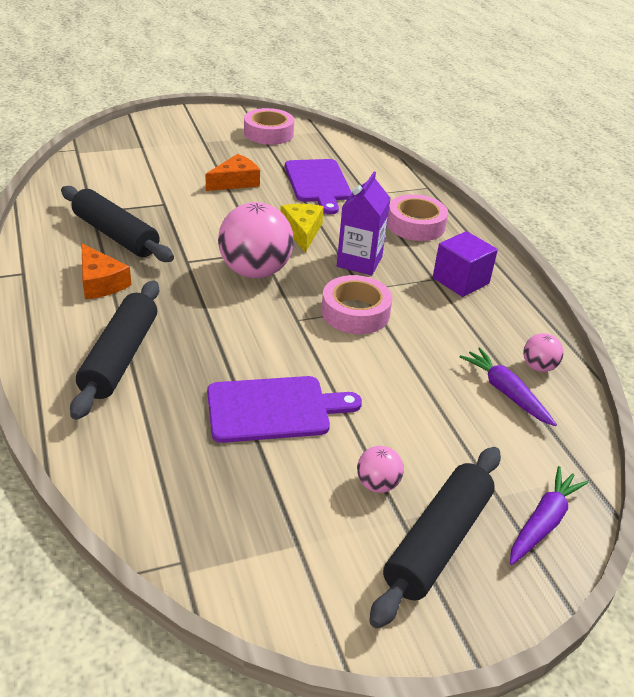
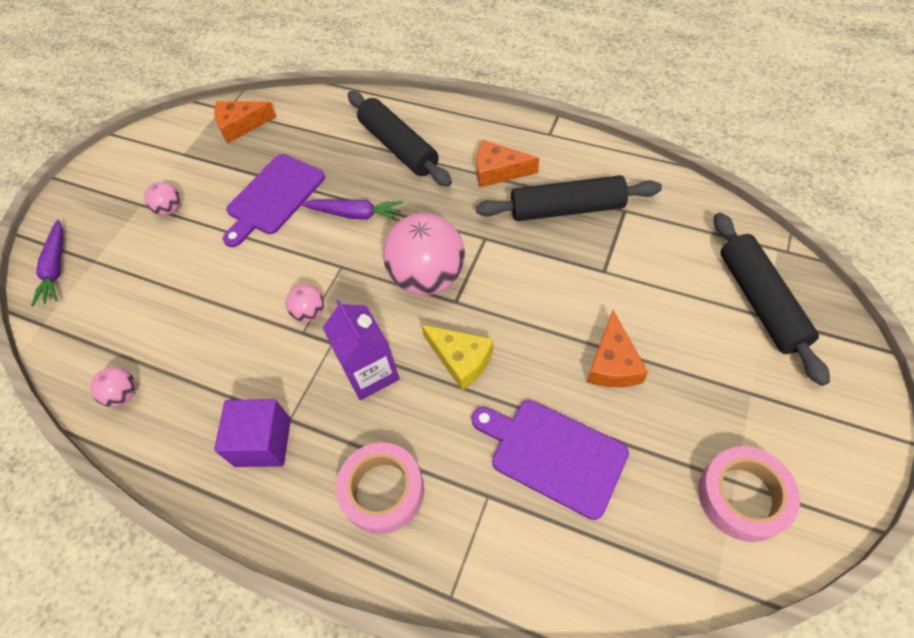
camera: 140 degrees right, 20 degrees up
pink tape [321,275,392,334] -> pink ball [286,285,324,322]
black rolling pin [369,447,501,629] -> black rolling pin moved to [714,212,830,386]
purple carrot [460,347,557,426] -> purple carrot moved to [300,199,403,221]
none -> orange cheese [214,101,277,143]

